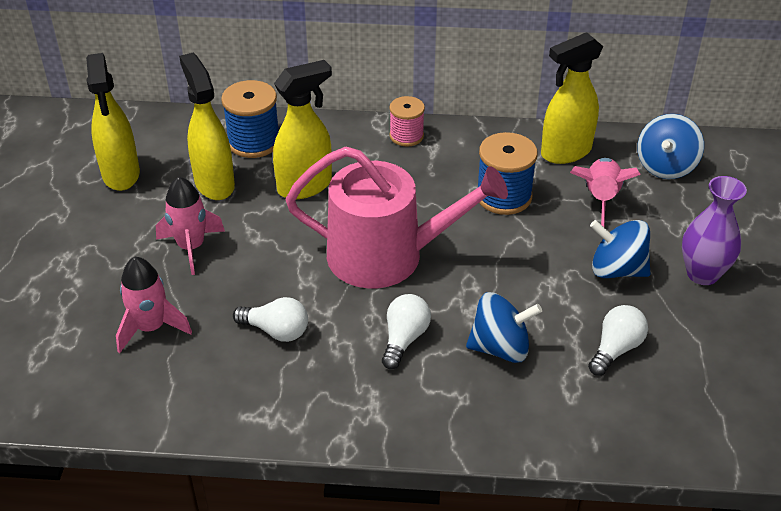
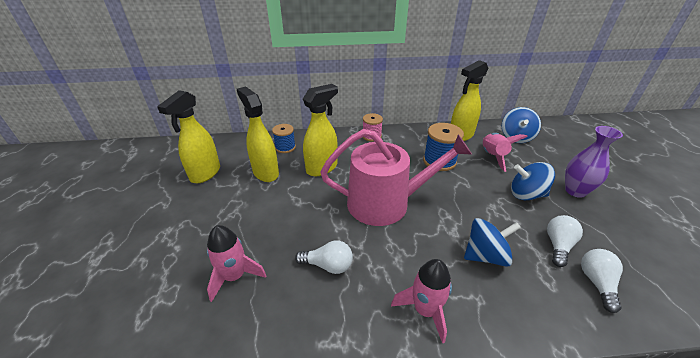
camera: 10 degrees left, 5 degrees down
yellow spray bottle [86,53,140,191] -> yellow spray bottle turned 45 degrees clockwise [157,90,220,183]
pink rocket [156,177,225,275] -> pink rocket moved to [391,259,452,344]
blue spool [221,80,279,158] -> blue spool [272,124,296,153], size x0.65
white light bulb [382,294,431,369] -> white light bulb moved to [581,249,623,313]

